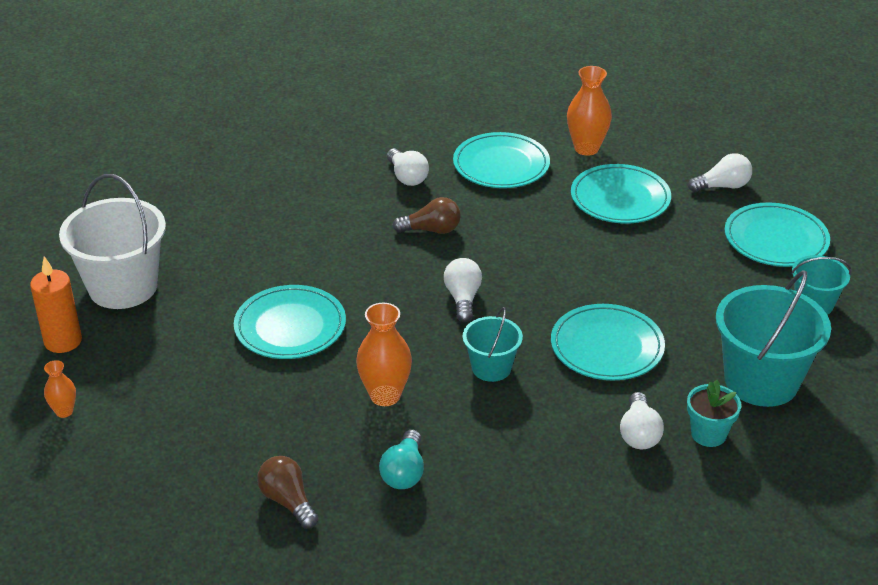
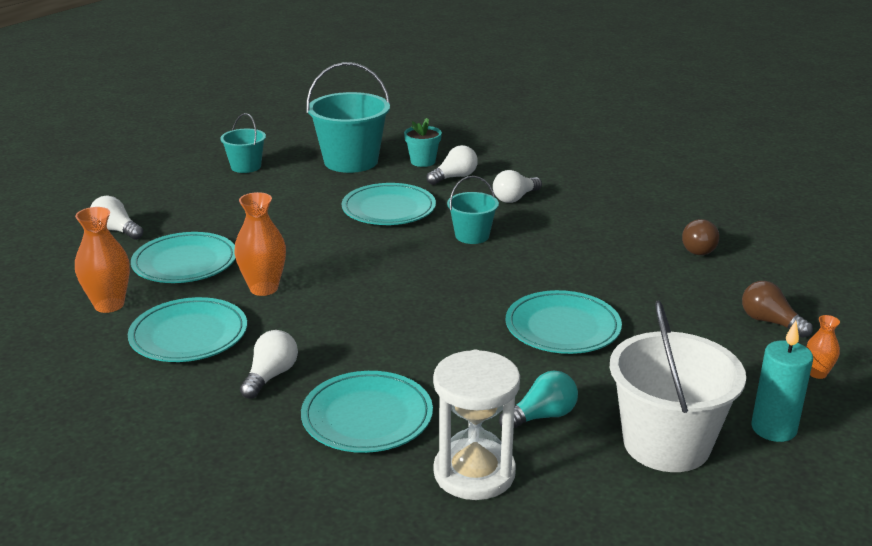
camera: 130 degrees left, 10 degrees down
orange candle [30,256,82,353] -> turquoise candle [751,321,813,442]
orange vase [356,303,412,406] -> orange vase moved to [234,192,286,296]
turquoise light bulb [379,429,424,489] -> turquoise light bulb moved to [499,371,578,428]
brown light bulb [392,197,461,234] -> brown light bulb moved to [742,281,813,338]
white light bulb [444,258,482,322] -> white light bulb moved to [493,170,542,203]
turquoise plate [725,203,830,267] -> turquoise plate moved to [301,371,433,453]
none -> white hourglass [433,350,520,500]

